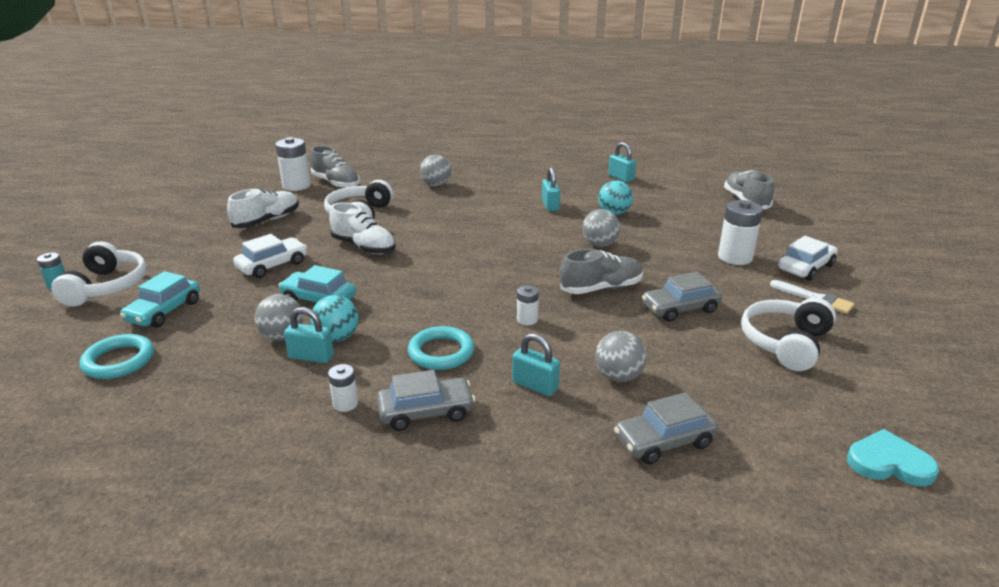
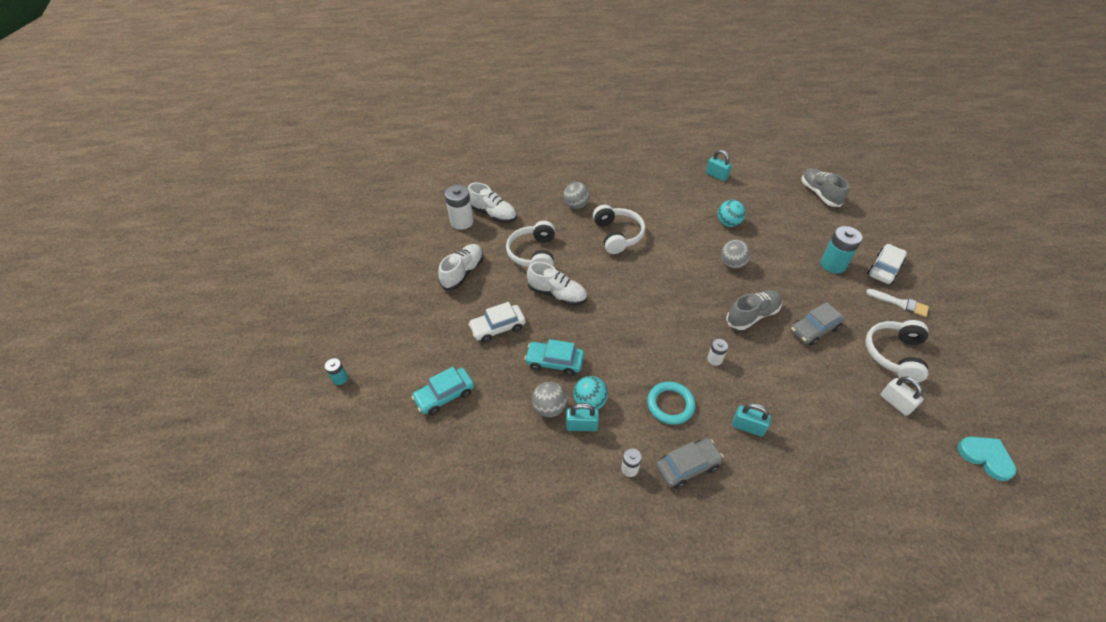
camera: 10 degrees left, 20 degrees up
white headphones [51,241,147,307] -> white headphones moved to [593,205,645,254]
turquoise ring [80,334,154,379] -> none
turquoise car [120,271,200,328] -> turquoise car turned 45 degrees clockwise [411,367,474,415]
white car [233,234,307,278] -> white car turned 150 degrees counterclockwise [468,302,526,343]
grey shoe [310,146,360,188] -> white shoe [468,183,517,223]
turquoise padlock [542,167,560,211] -> none
grey ball [595,331,647,382] -> none
grey car [614,393,718,464] -> none
white battery [718,200,763,265] -> turquoise battery [820,226,863,274]
turquoise heart [847,429,939,486] -> turquoise heart turned 45 degrees clockwise [958,437,1017,481]
none -> white padlock [880,376,923,416]

